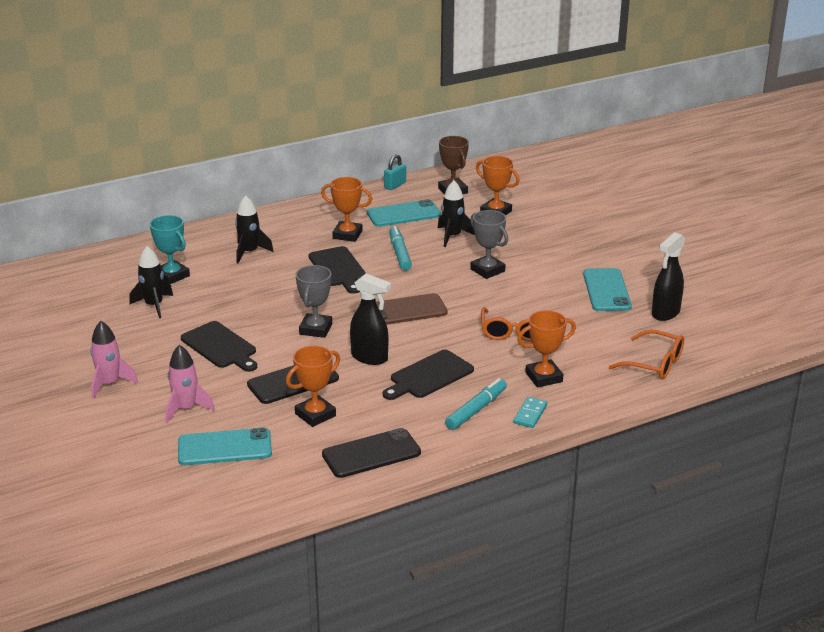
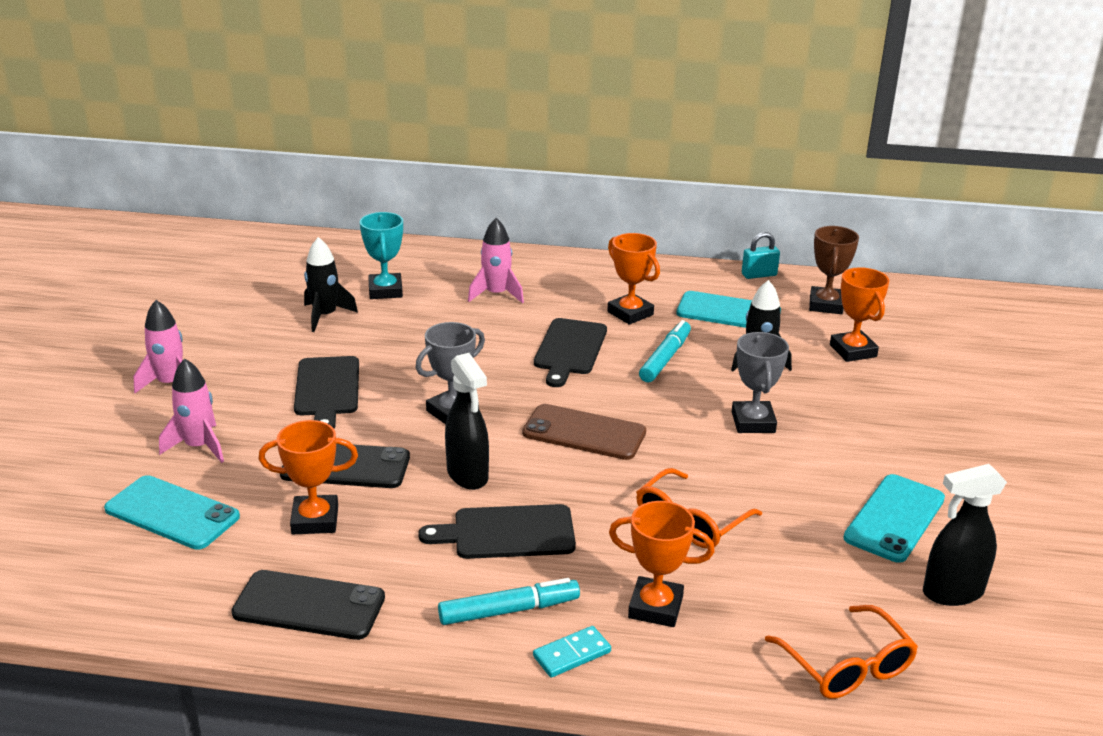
camera: 35 degrees right, 0 degrees up
black rocket [235,195,274,263] -> pink rocket [468,218,524,303]

